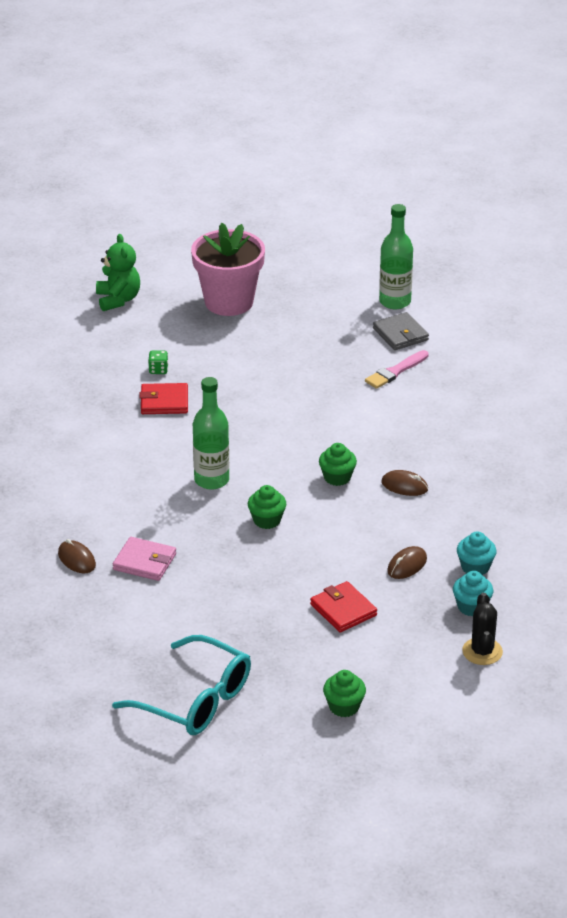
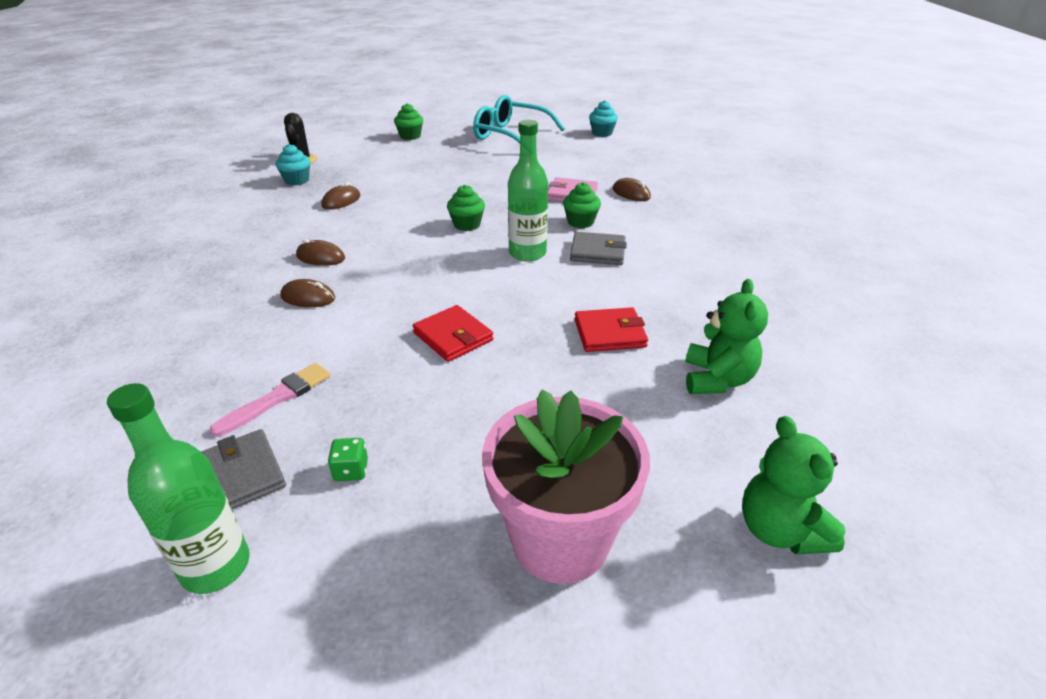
camera: 175 degrees right, 0 degrees up
green dice [148,351,168,374] -> green dice moved to [328,438,368,481]
red wallet [310,581,377,632] -> red wallet moved to [413,305,493,362]
green cupcake [319,443,357,486] -> green cupcake moved to [563,182,601,228]
turquoise cupcake [457,531,497,575] -> turquoise cupcake moved to [589,100,618,137]
none -> brown mouse [280,279,335,307]
none -> grey wallet [570,232,627,265]
none -> green teddy bear [685,279,768,394]

